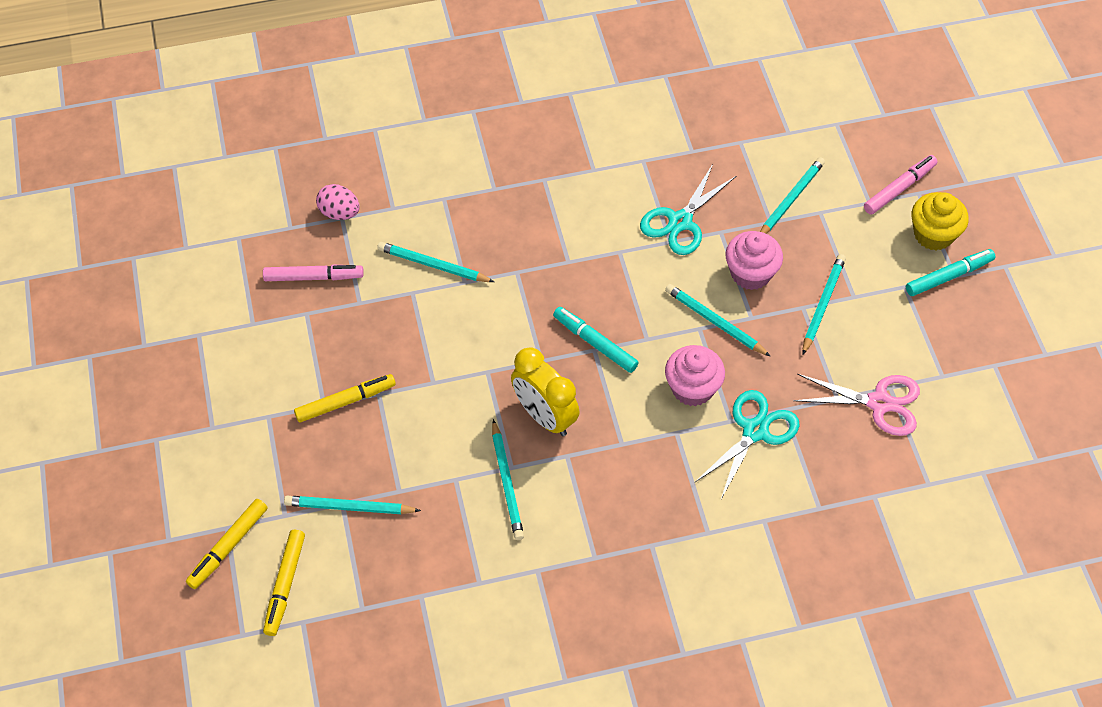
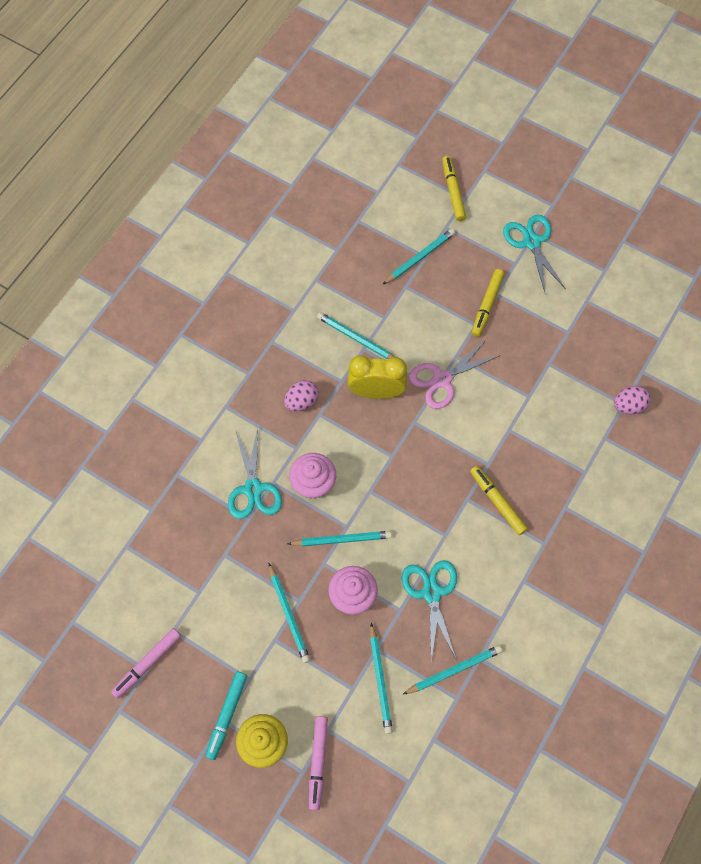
camera: 135 degrees right, 10 degrees up
pink marker [263,264,364,281] -> pink marker moved to [111,628,181,699]
yellow marker [263,530,305,636] -> yellow marker moved to [470,466,528,535]
turquoise pencil [377,242,494,282] -> turquoise pencil moved to [403,645,502,694]
turquoise marker [553,307,639,373] -> none
pink scissors [793,374,920,436] -> pink scissors moved to [409,339,501,409]
none -> pink egg [284,380,319,411]
none -> turquoise scissors [503,215,566,295]

